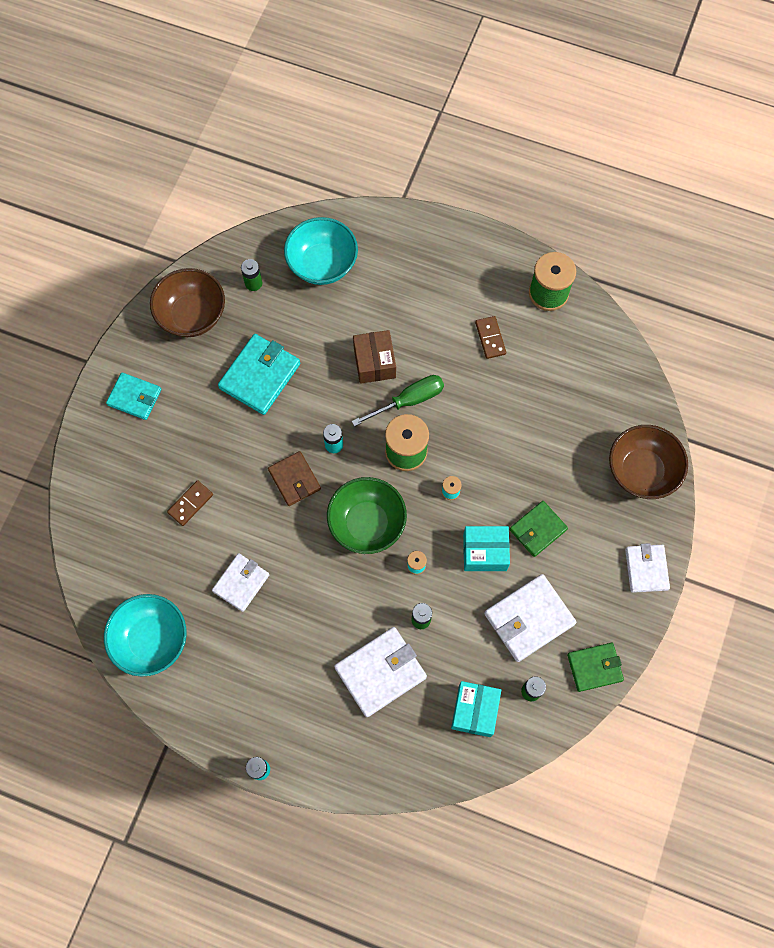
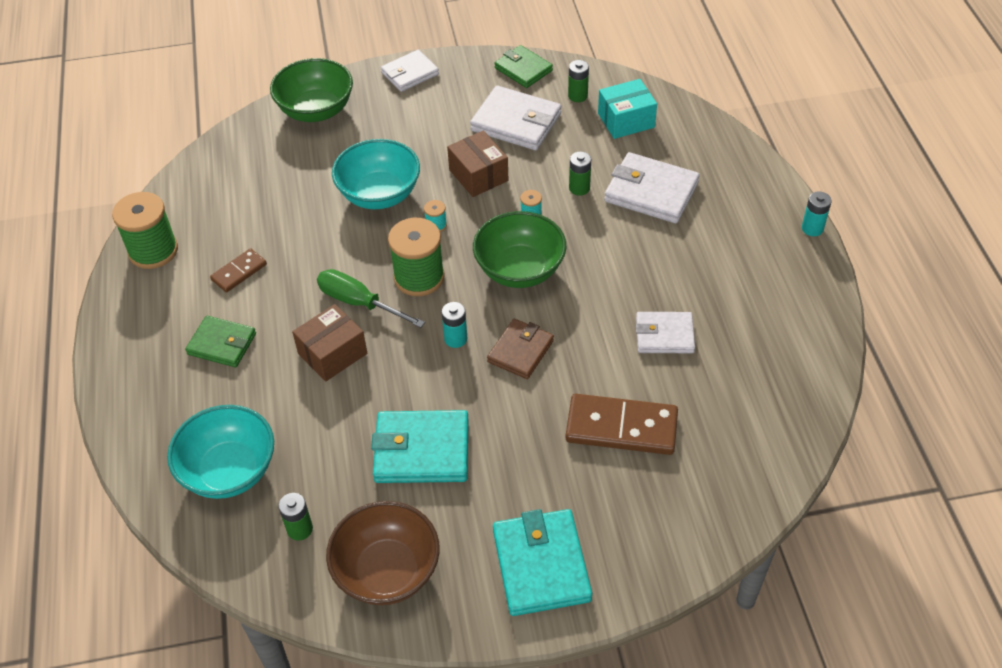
camera: 120 degrees left, 20 degrees down
turquoise bowl [104,594,187,677] -> turquoise bowl moved to [332,139,420,209]
turquoise wallet [106,372,161,420] -> turquoise wallet [493,509,592,616], size x1.54
brown domino [167,480,213,526] -> brown domino [566,394,678,455], size x1.84
turquoise box [463,526,510,571] -> brown box [447,131,508,197]
green wallet [510,501,568,557] -> green wallet moved to [185,316,256,367]
brown bowl [609,425,688,499] -> green bowl [270,58,353,122]

